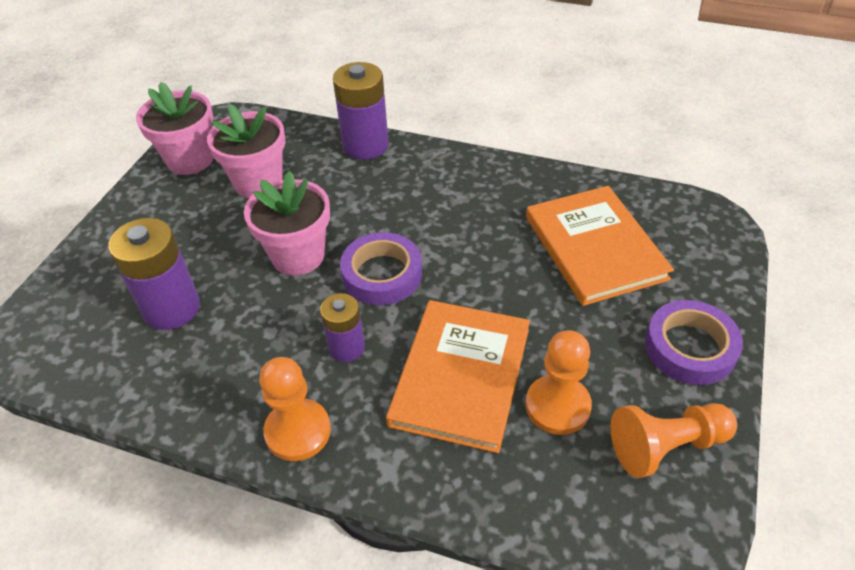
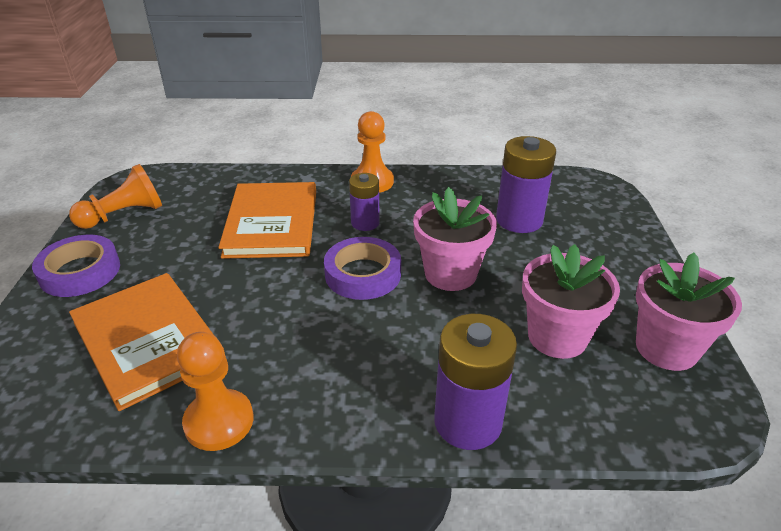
camera: 160 degrees right, 10 degrees down
orange pawn [526,330,592,435] -> orange pawn moved to [177,332,254,451]

